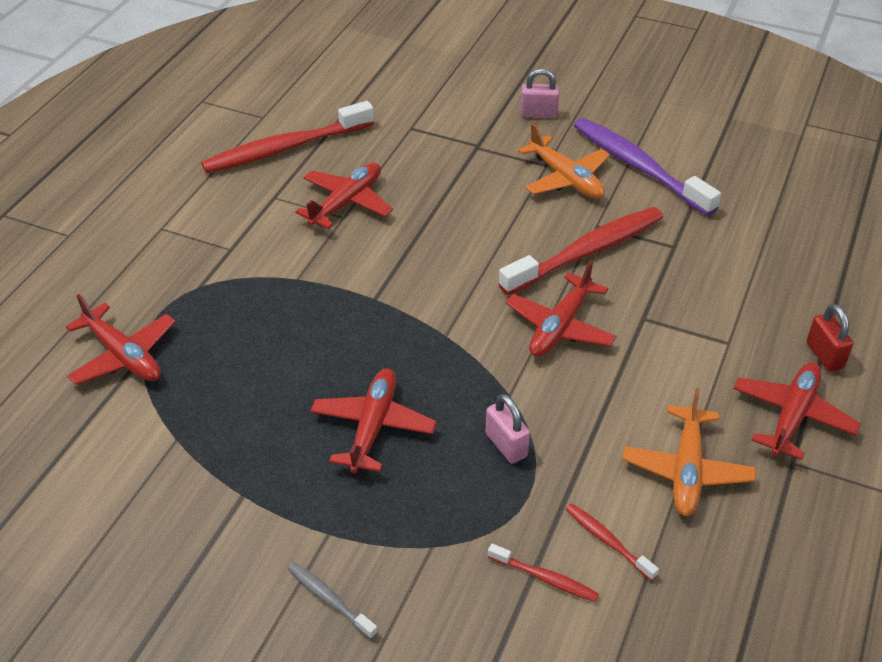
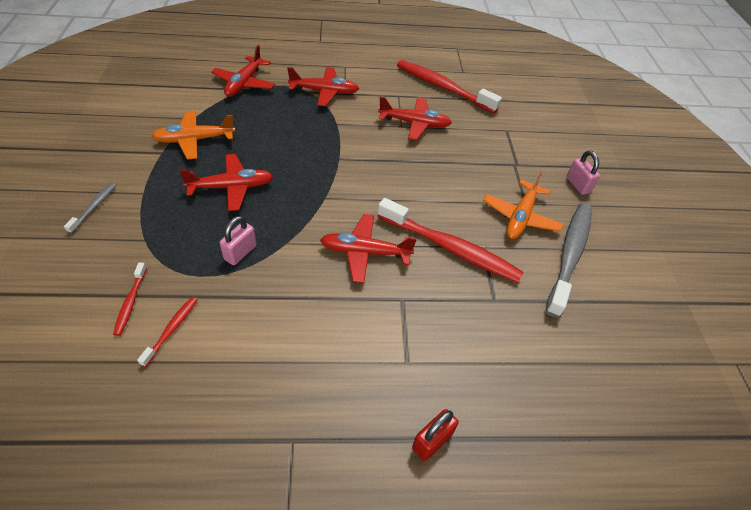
camera: 60 degrees right, 5 degrees up
purple toothbrush [574,118,721,216] -> grey toothbrush [546,203,592,318]
orange plane [622,388,756,516] -> orange plane moved to [151,111,235,160]
red plane [733,362,861,460] -> red plane moved to [287,67,359,106]

